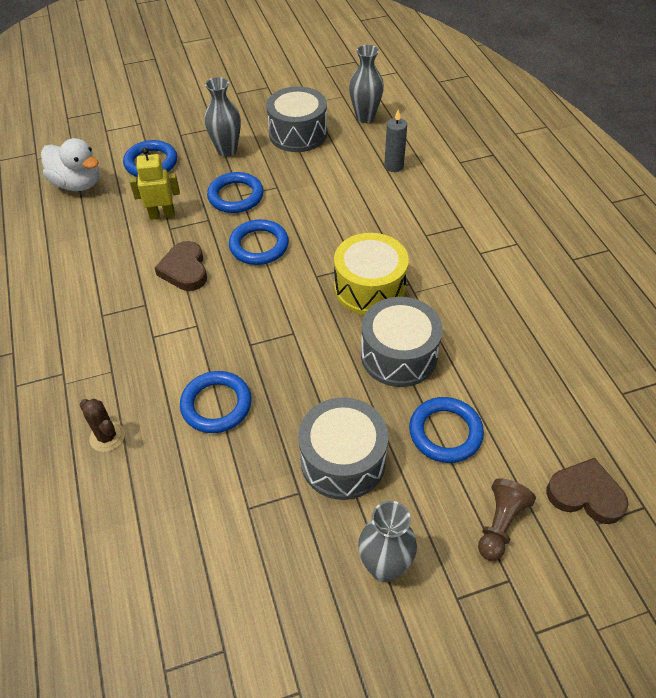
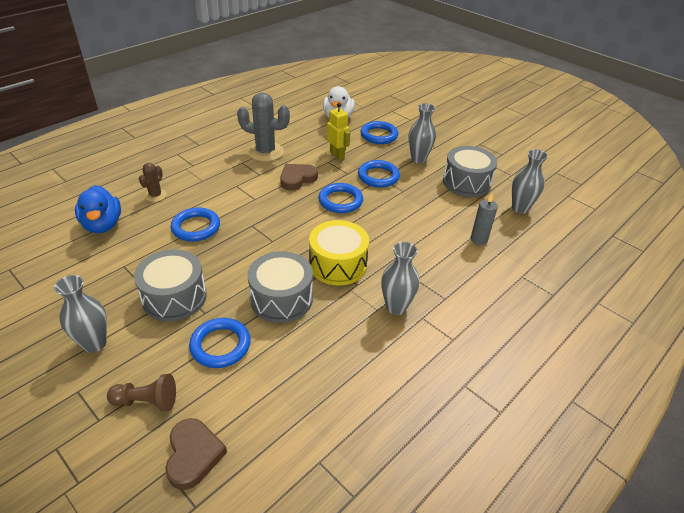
camera: 60 degrees right, 10 degrees down
none -> blue duck [75,185,121,233]
none -> grey cactus [237,93,290,161]
none -> grey vase [381,242,419,315]

